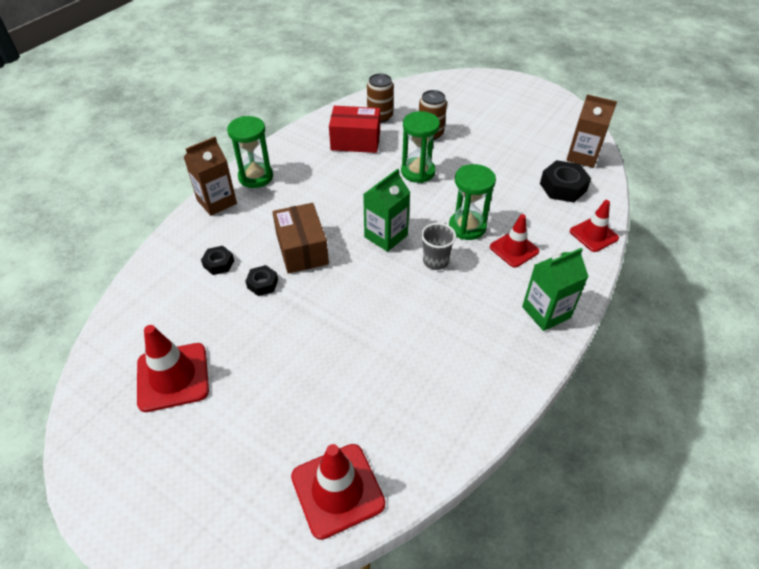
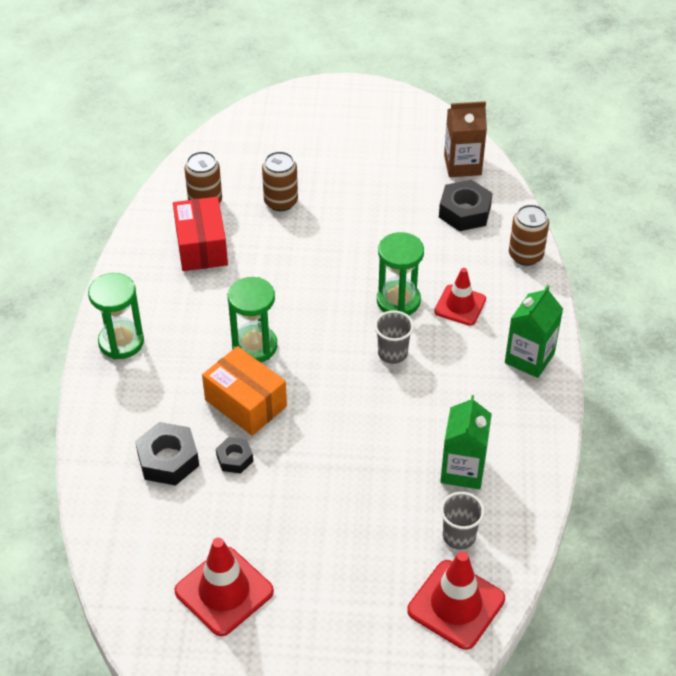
camera: 30 degrees left, 0 degrees up
brown carton [184,137,237,216] -> none
black nut [201,246,234,275] -> black nut [135,422,199,486], size x1.71
brown box [272,203,329,274] -> orange box [202,346,287,436]
red box [329,106,380,153] -> red box turned 75 degrees counterclockwise [173,197,228,271]
green carton [363,169,410,252] -> green carton moved to [440,395,492,489]
green hourglass [401,111,440,183] -> green hourglass moved to [228,277,277,362]
red traffic cone [570,200,619,252] -> brown can [509,204,549,266]
none -> grey cup [440,492,485,550]

